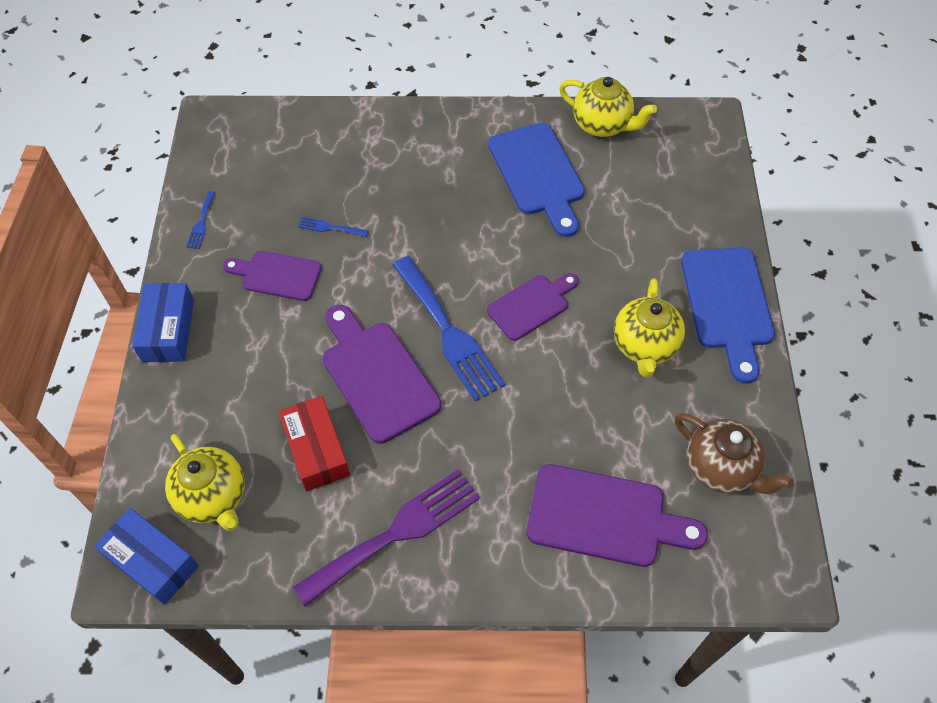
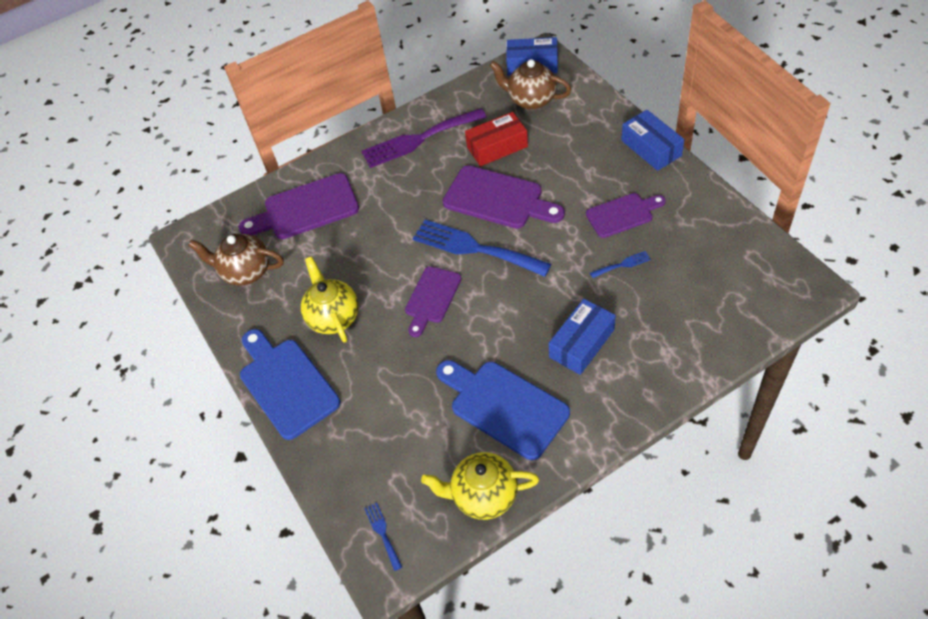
camera: 155 degrees right, 5 degrees down
yellow teapot [165,434,245,531] -> brown teapot [489,59,571,110]
blue fork [186,191,216,249] -> blue fork moved to [364,502,402,571]
red box [278,396,350,492] -> red box turned 60 degrees counterclockwise [465,112,528,166]
purple fork [292,469,480,607] -> purple fork turned 45 degrees clockwise [362,108,487,168]
none -> blue box [549,299,616,375]

